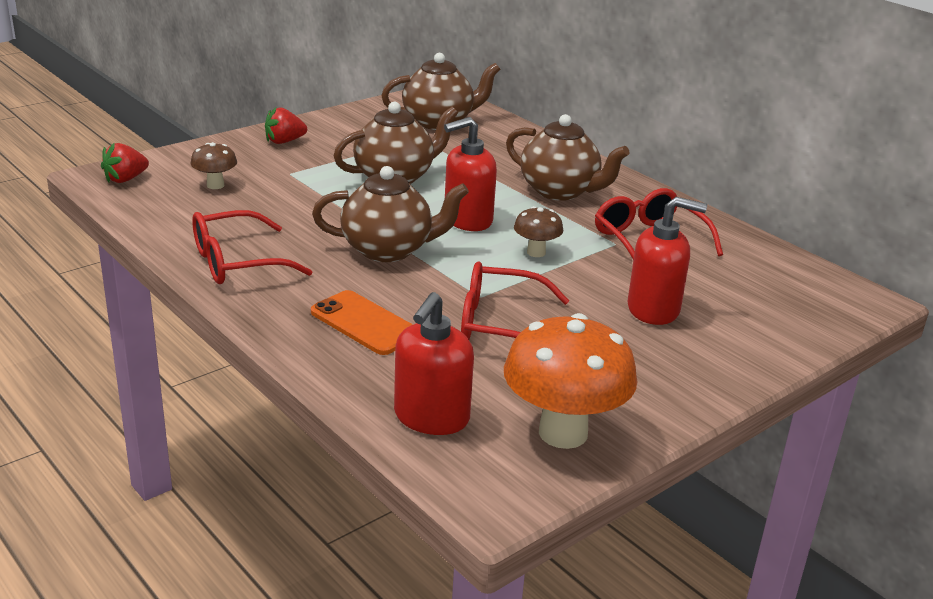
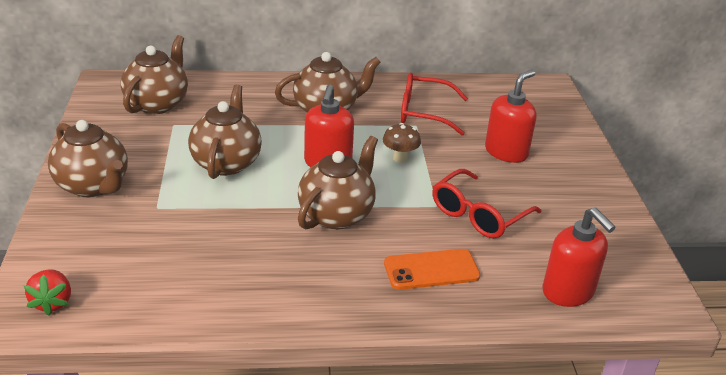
camera: 55 degrees left, 5 degrees up
brown mushroom [190,142,237,189] -> none
red glasses [192,210,313,284] -> none
red strawberry [265,107,307,144] -> brown teapot [48,120,128,198]
orange mushroom [504,313,638,449] -> none

